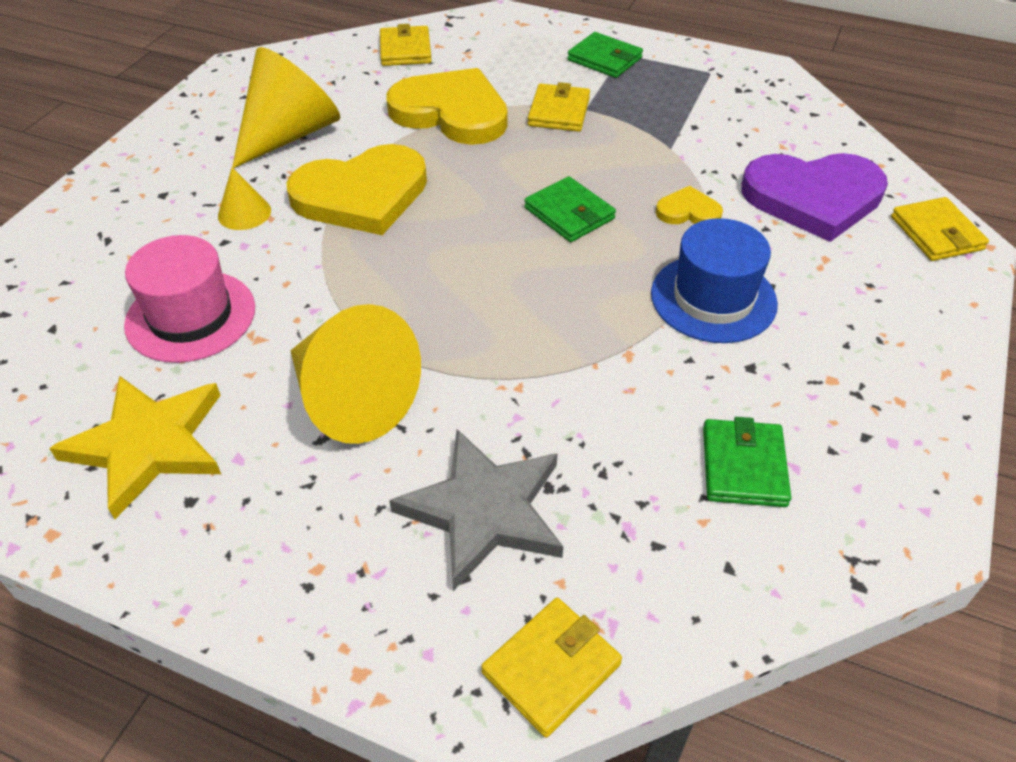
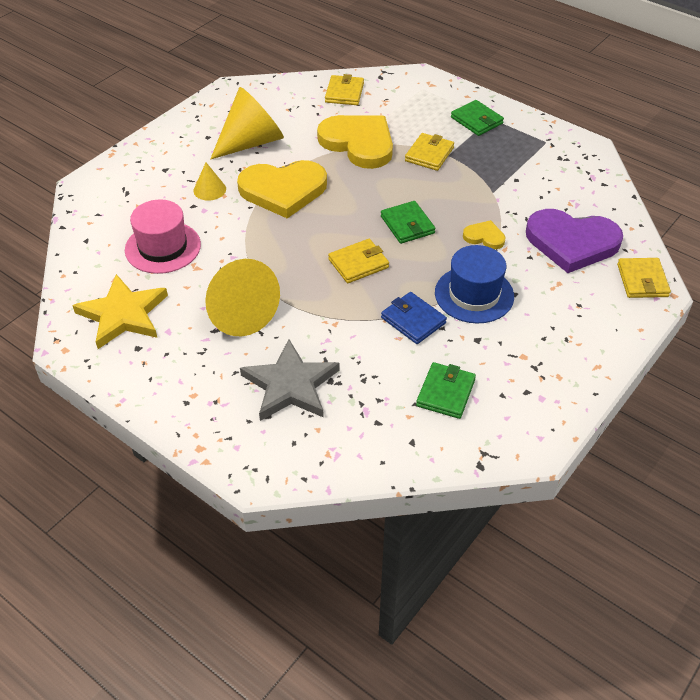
camera: 15 degrees right, 0 degrees up
yellow wallet [481,598,622,738] -> yellow wallet moved to [328,239,389,283]
none -> blue wallet [381,292,447,344]

